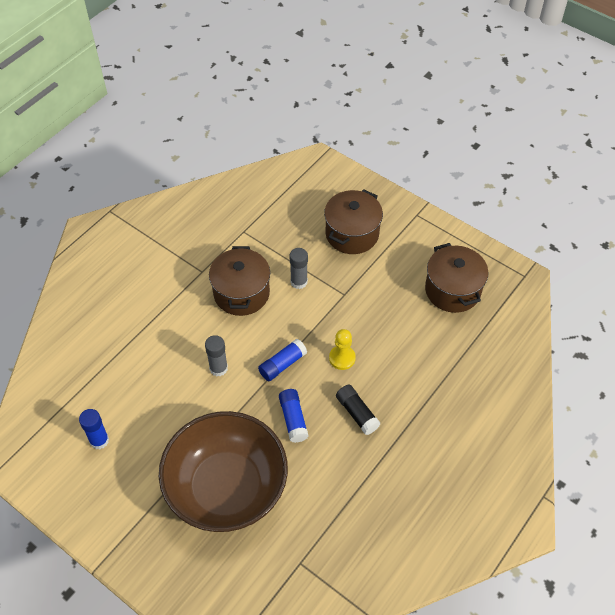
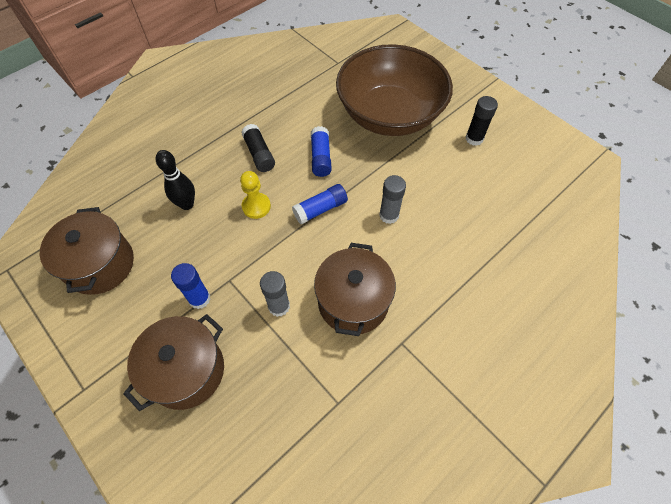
camera: 170 degrees left, 5 degrees up
blue glue stick [79,409,109,449] -> blue glue stick moved to [171,263,210,309]
none -> black bowling pin [156,150,195,210]
none -> black glue stick [466,96,498,146]

